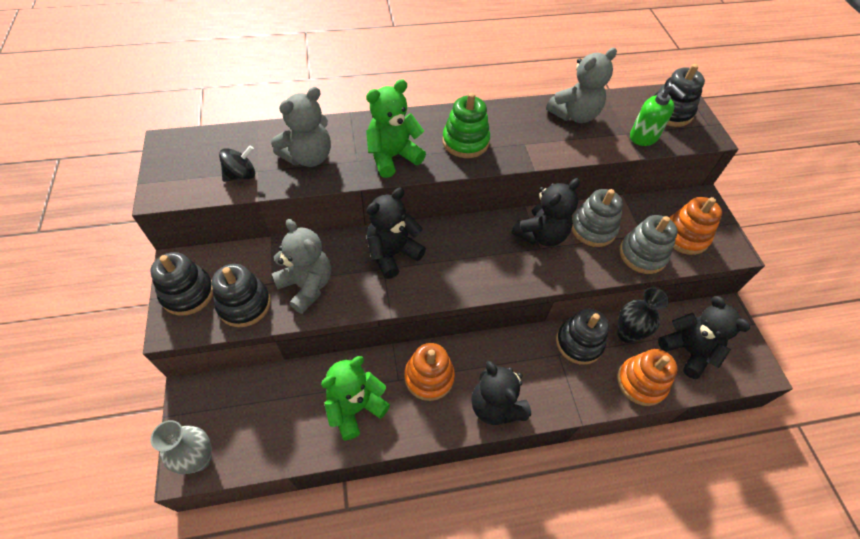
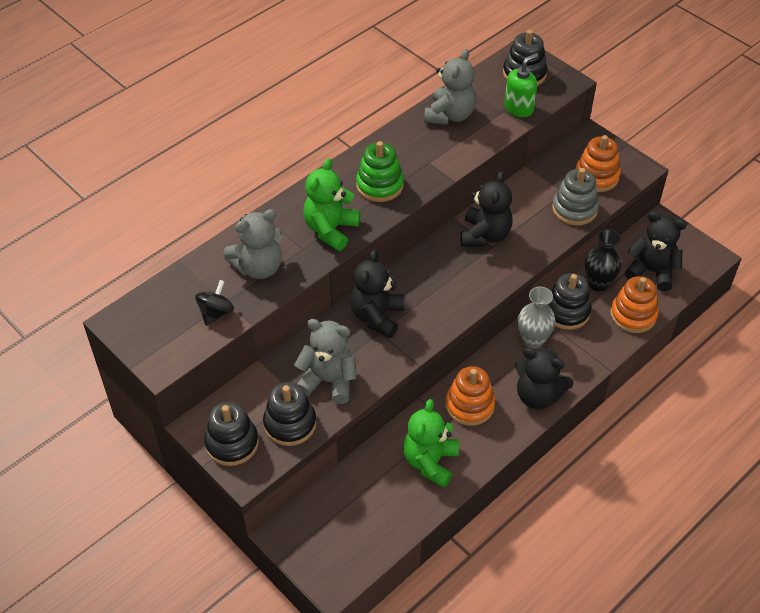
camera: 30 degrees left, 5 degrees down
grey vase [150,420,212,474] -> grey vase moved to [518,286,556,349]
grey teddy bear [271,87,331,167] -> grey teddy bear turned 45 degrees clockwise [224,209,282,279]
grey stacking toy [571,189,623,247] -> none
green soap dispenser [630,84,686,146] -> green soap dispenser turned 60 degrees counterclockwise [504,53,538,117]

